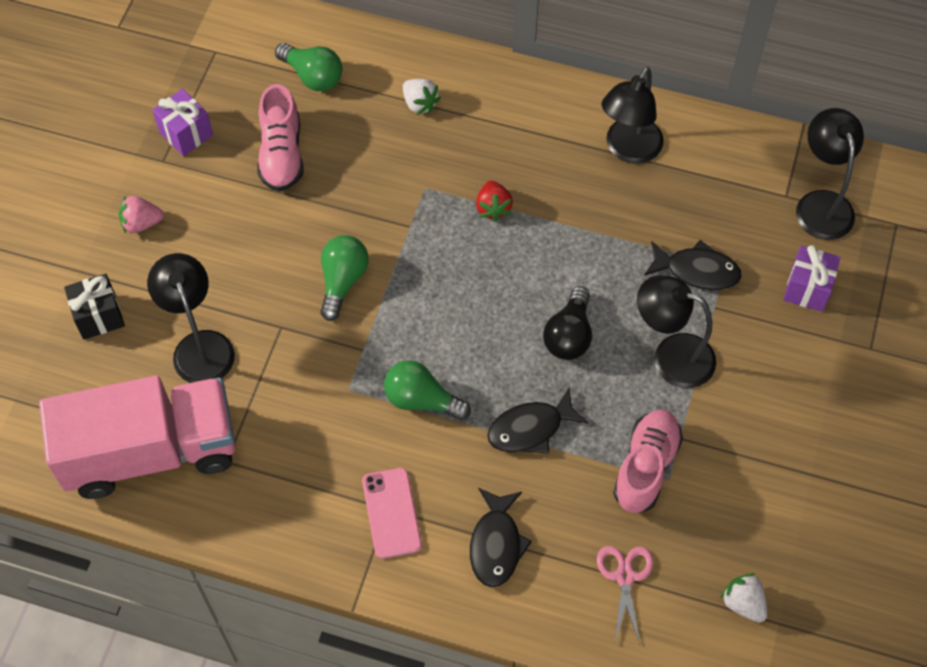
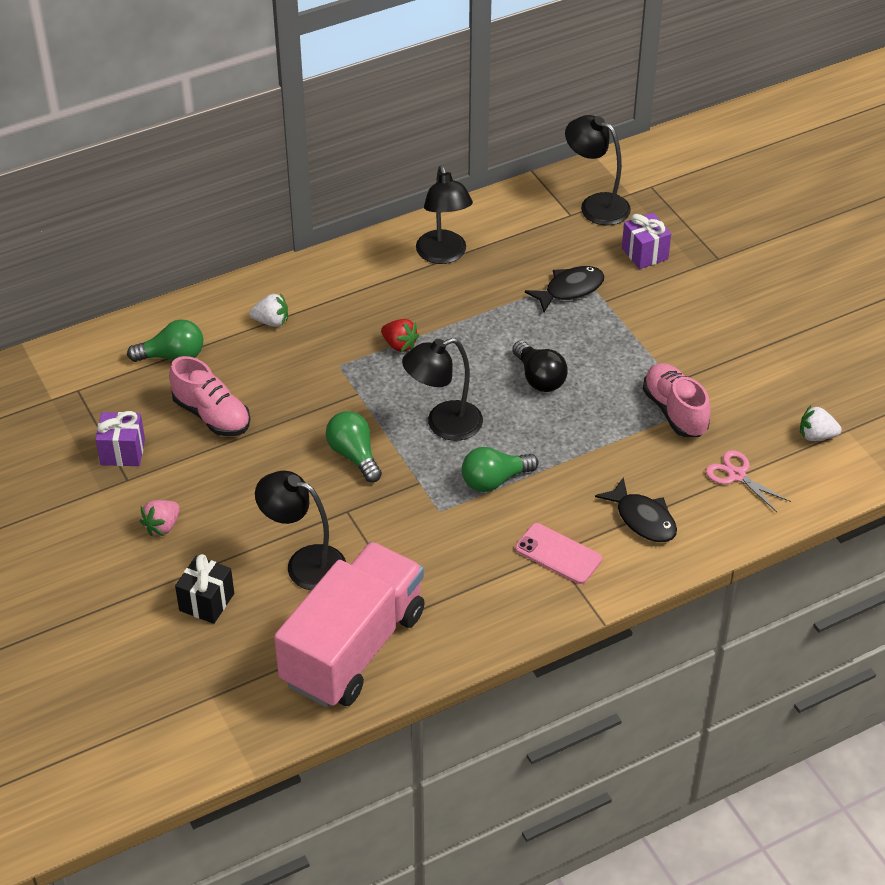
camera: 45 degrees left, 15 degrees down
black fish [487,387,588,453] -> none
black lamp [637,275,716,388] -> black lamp moved to [402,338,483,441]

